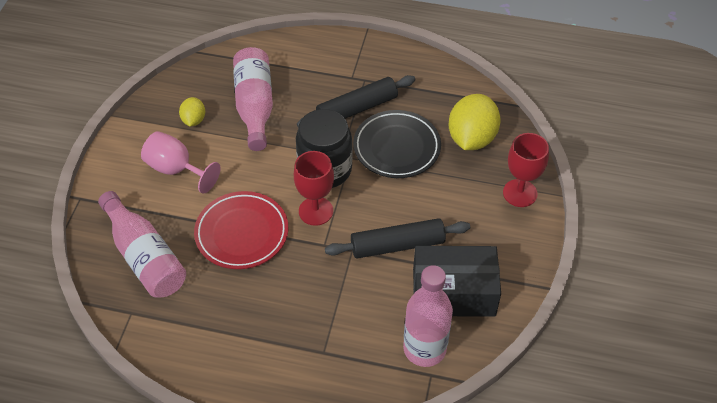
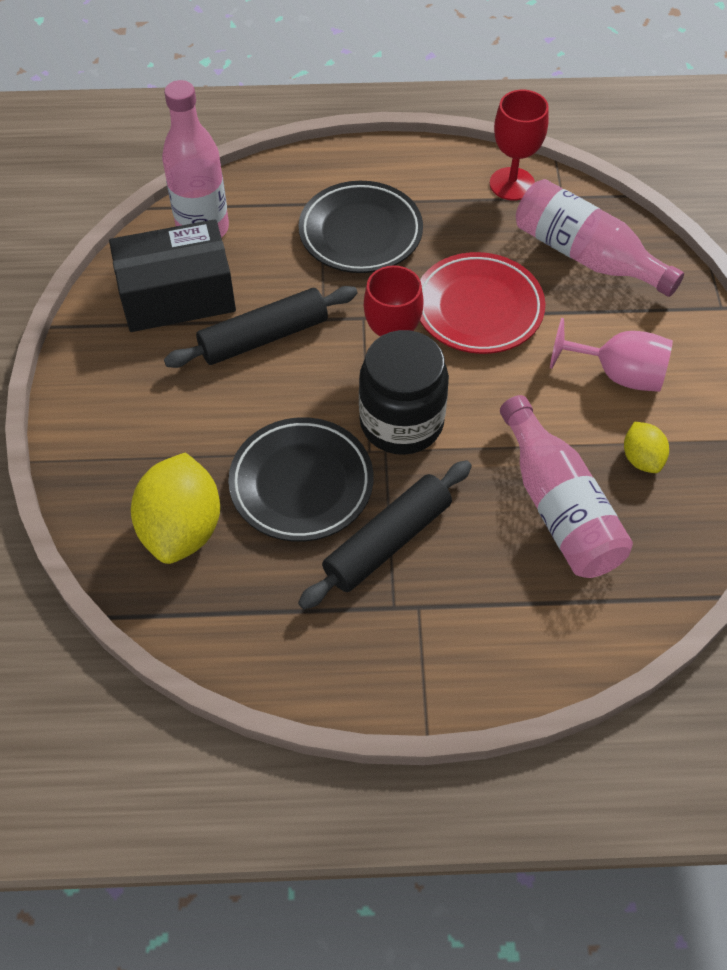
camera: 165 degrees right, 5 degrees up
red goblet [503,133,549,207] -> red goblet moved to [490,90,549,200]
none -> black plate [298,181,423,273]

